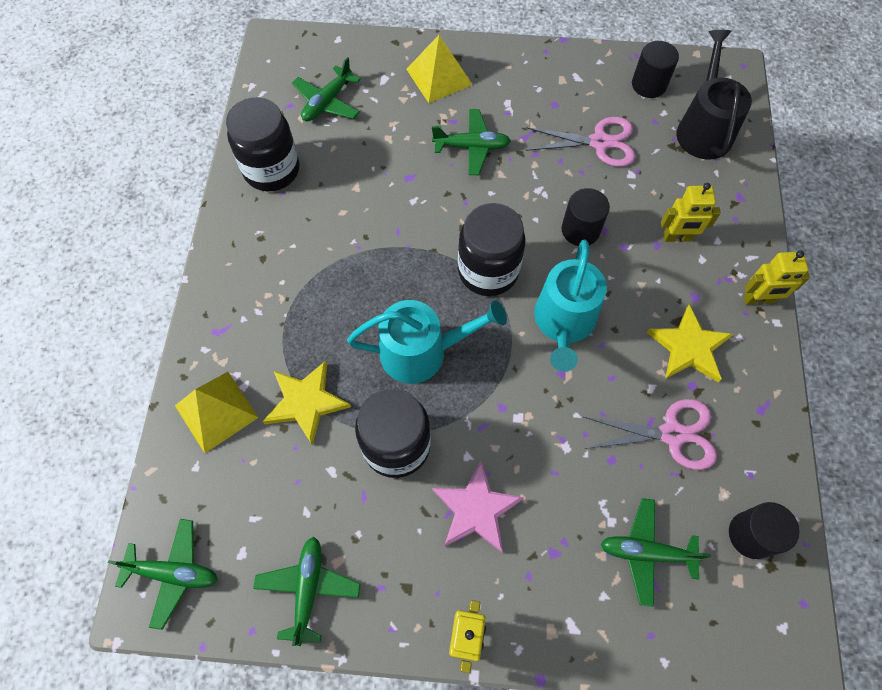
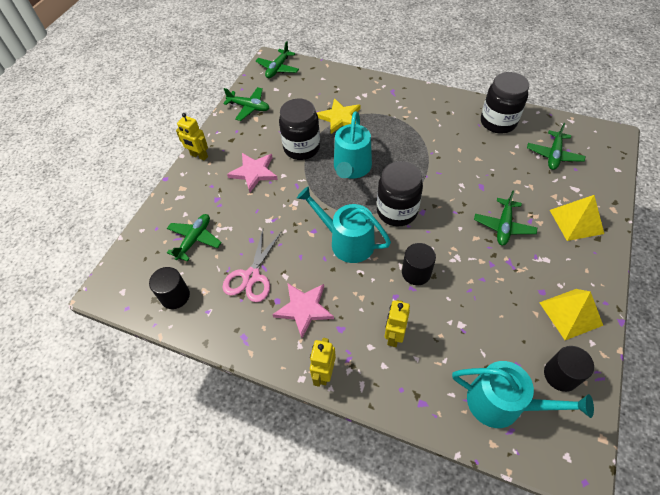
camera: 110 degrees right, 10 degrees down
yellow pyramid [175,372,259,453] -> yellow pyramid moved to [539,289,603,340]
green plane [292,57,361,122] -> green plane turned 120 degrees counterclockwise [527,123,586,170]
pink scissors [526,117,635,167] -> none
yellow star [647,305,733,382] -> pink star [272,283,334,338]
black watering can [677,30,752,160] -> turquoise watering can [452,361,594,428]

